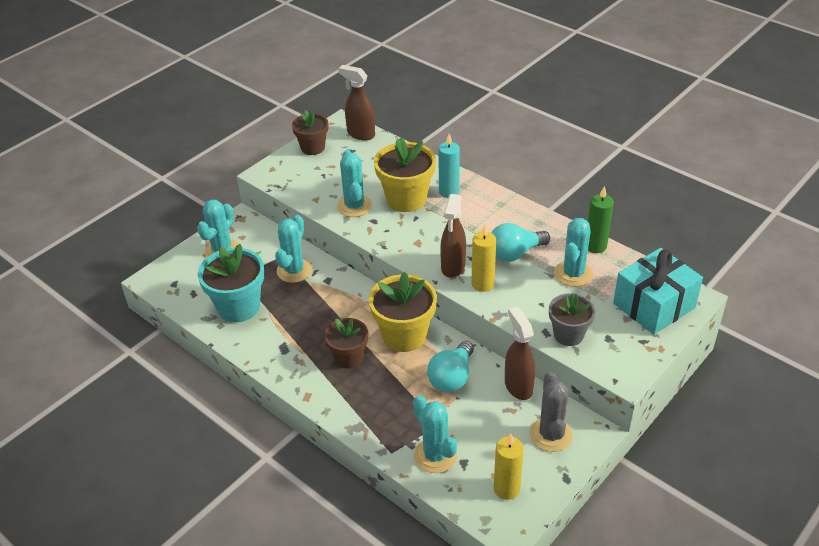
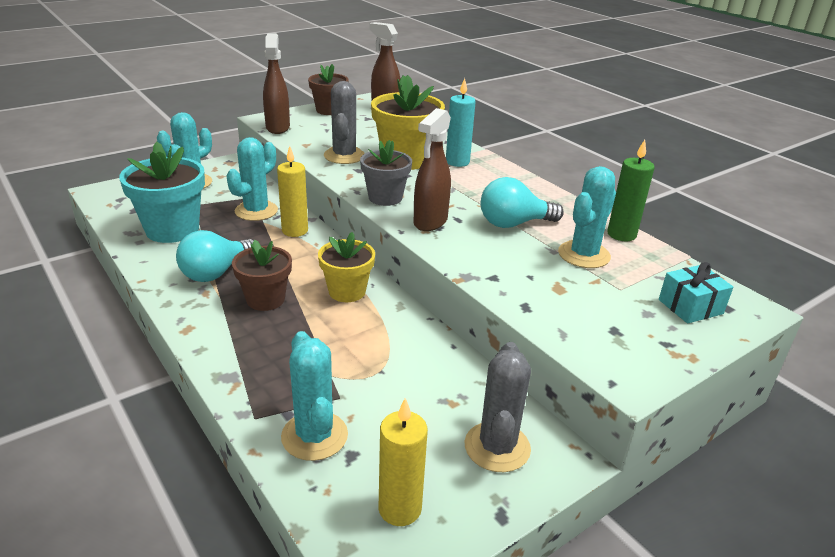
camera: 10 degrees right, 10 degrees down
turquoise cactus [337,150,372,217] -> grey cactus [324,81,365,164]
yellow flower pot [369,272,437,352] -> yellow flower pot [318,232,375,302], size x0.64
turquoise light bulb [427,341,474,392] -> turquoise light bulb moved to [176,230,254,282]
yellow candle [472,224,496,292] -> yellow candle moved to [277,146,308,237]
brown spray bottle [505,307,535,400] -> brown spray bottle moved to [263,33,290,134]
grey flower pot [549,293,595,346] -> grey flower pot moved to [360,140,412,206]
turquoise gift [613,248,703,335] -> turquoise gift [659,262,733,324], size x0.54

